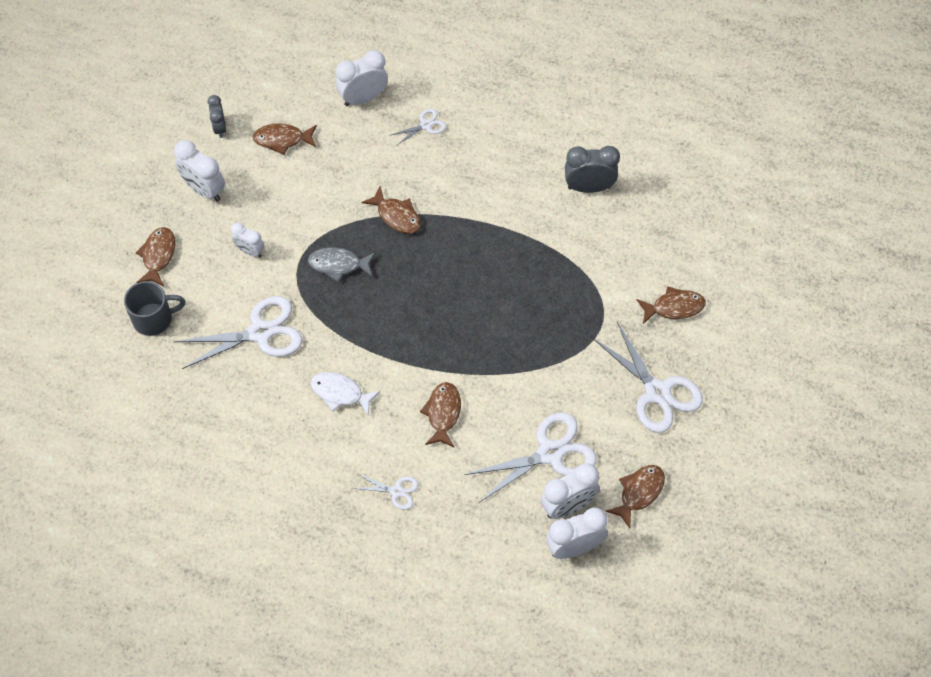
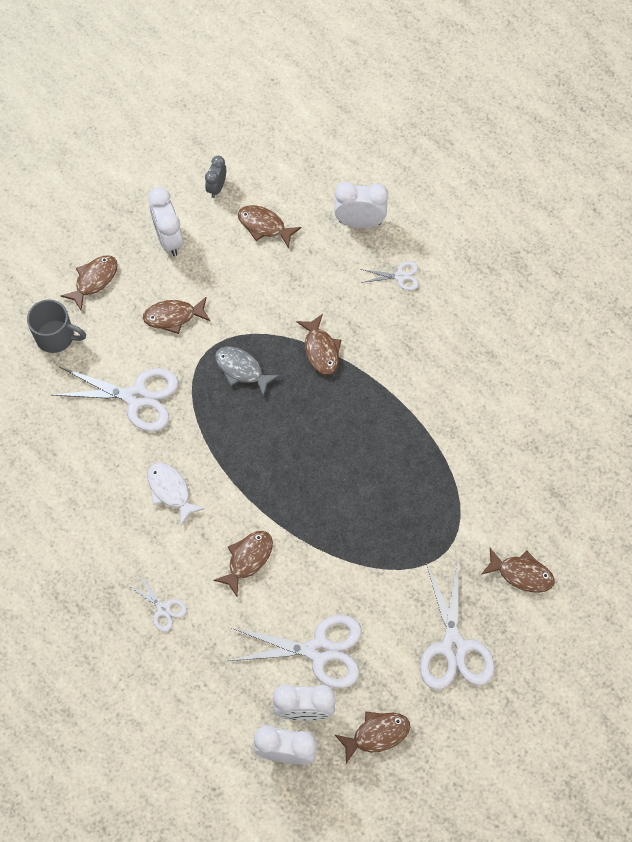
camera: 30 degrees right, 5 degrees up
white clock [231,223,264,257] -> brown fish [143,296,210,334]
grey clock [565,146,620,193] -> none

